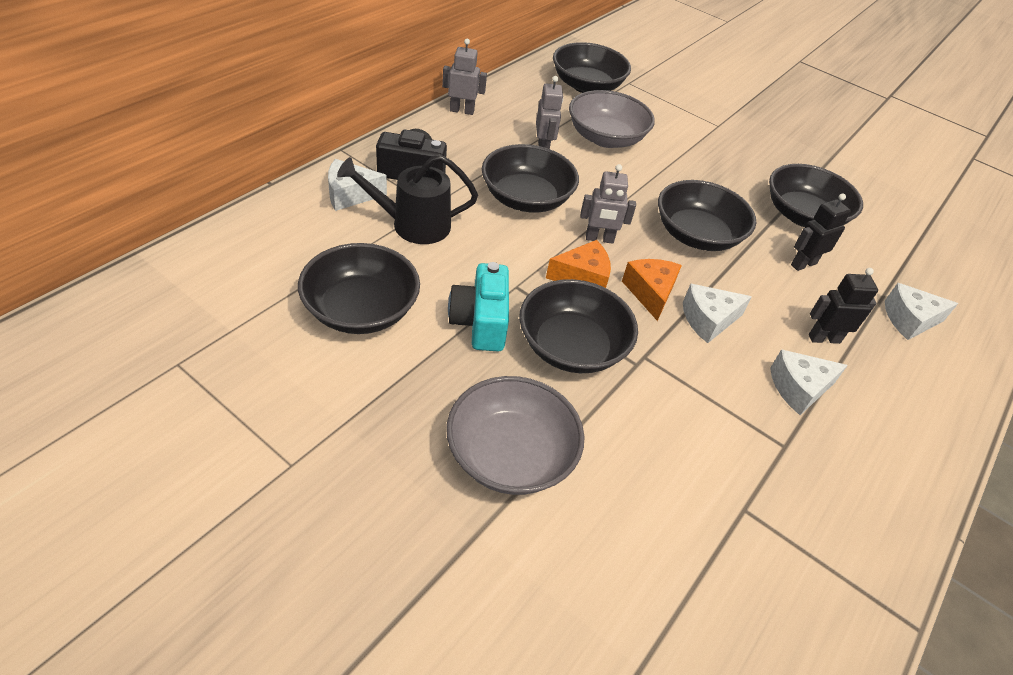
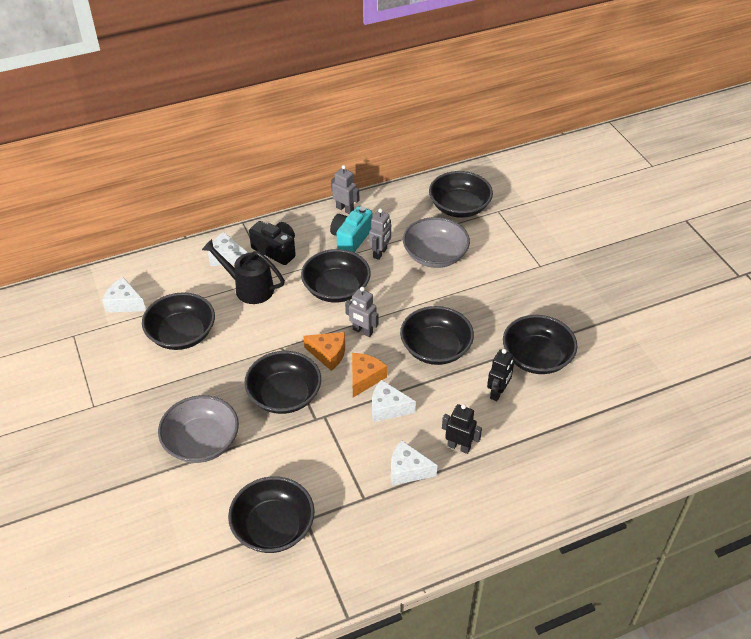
camera: 35 degrees right, 0 degrees up
turquoise camera [448,262,509,352] -> turquoise camera moved to [330,206,372,252]
black robot [791,193,851,271] -> black robot turned 120 degrees clockwise [487,349,514,401]
white cheese [885,283,959,340] -> white cheese moved to [102,277,146,313]
none -> black bowl [228,476,315,553]

